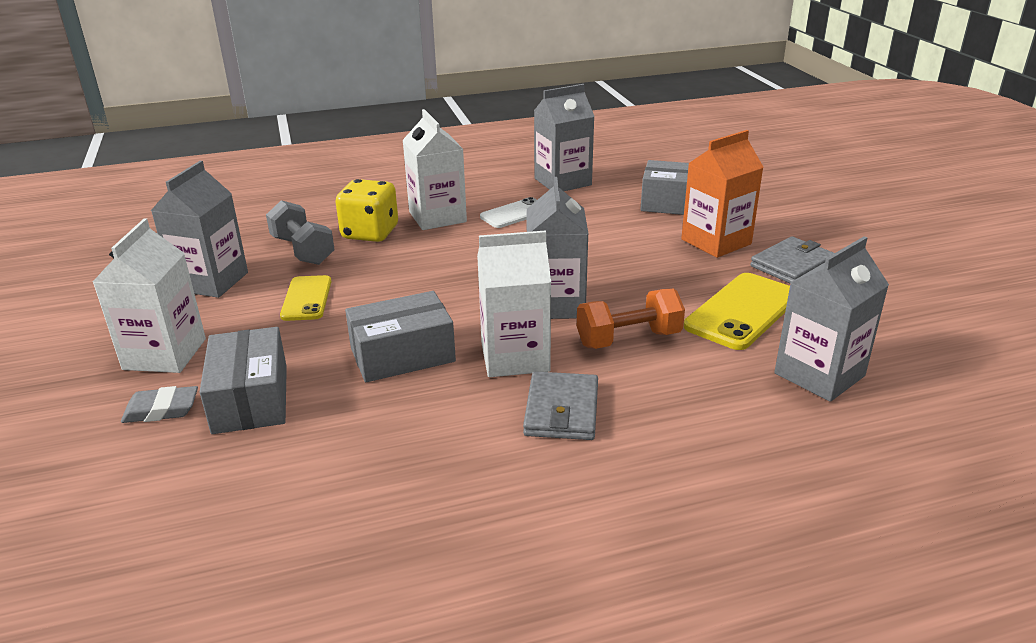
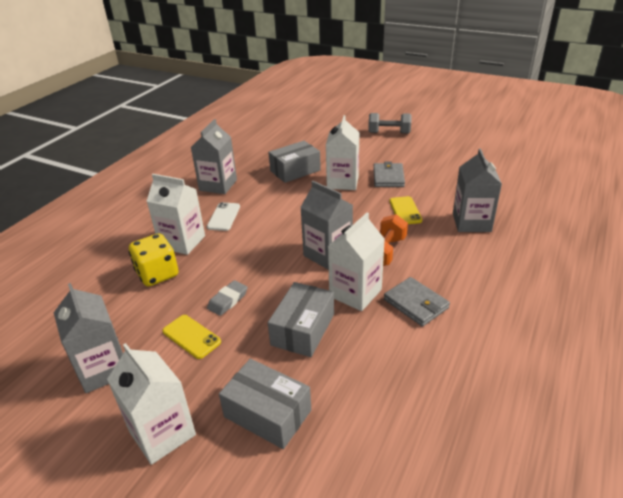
camera: 45 degrees left, 5 degrees up
grey eraser [121,386,198,423] -> grey eraser moved to [207,280,248,316]
grey dumbbell [266,200,335,265] -> grey dumbbell moved to [368,113,412,134]
orange carton [681,130,764,258] -> white carton [326,115,360,190]
yellow phone [684,273,790,350] -> yellow phone [390,196,422,224], size x0.63

